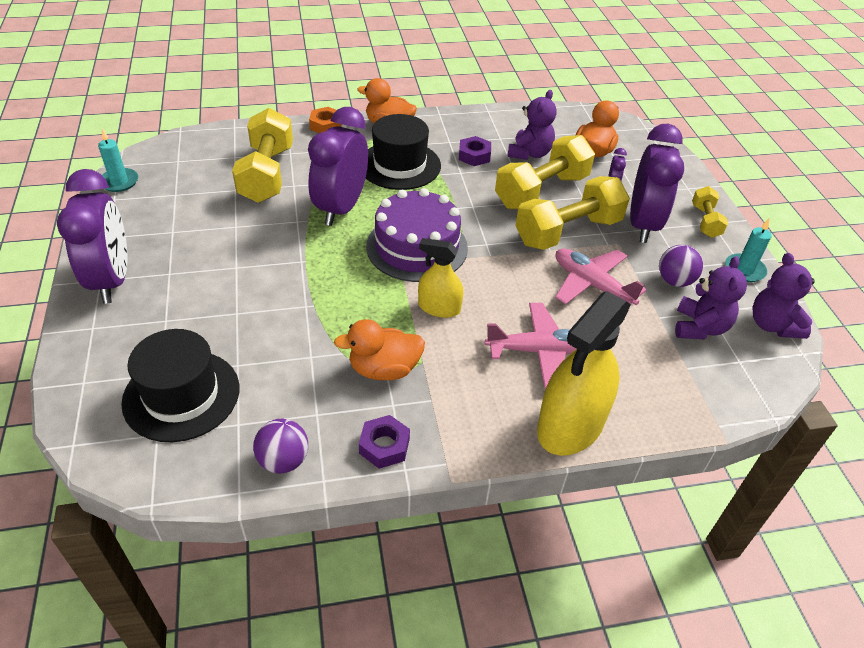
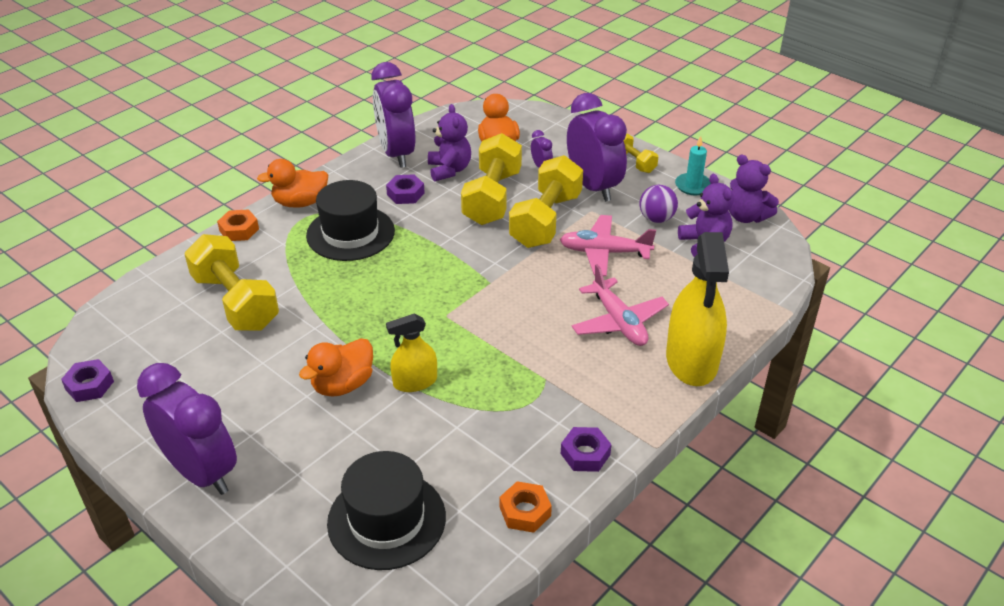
camera: 35 degrees left, 5 degrees down
turquoise candle [98,129,138,192] -> purple nut [61,359,114,402]
purple ball [253,419,308,474] -> orange nut [500,481,552,533]
purple clock [308,107,368,226] -> purple clock moved to [371,62,416,168]
orange duck [334,319,425,380] -> orange duck moved to [299,338,373,397]
purple cake [366,188,468,282] -> none
yellow spray bottle [418,238,463,318] -> yellow spray bottle moved to [386,314,437,392]
pink plane [485,303,576,388] -> pink plane turned 105 degrees clockwise [572,264,669,346]

